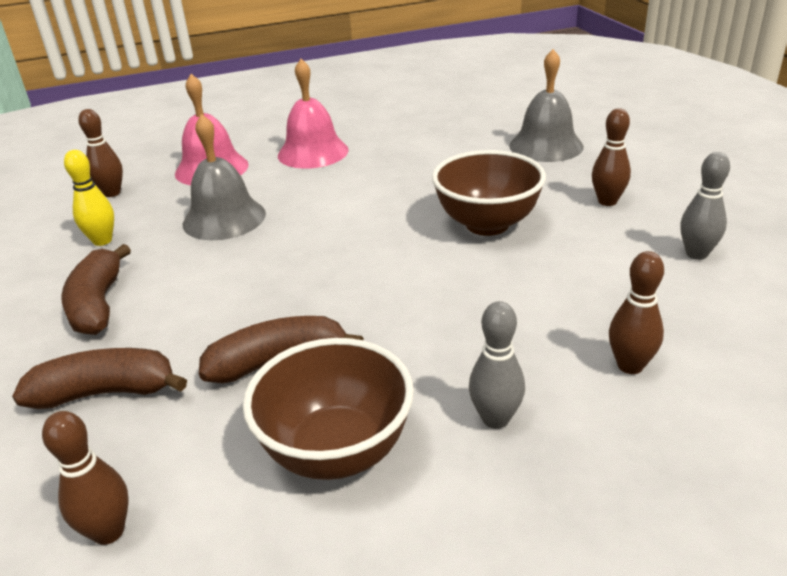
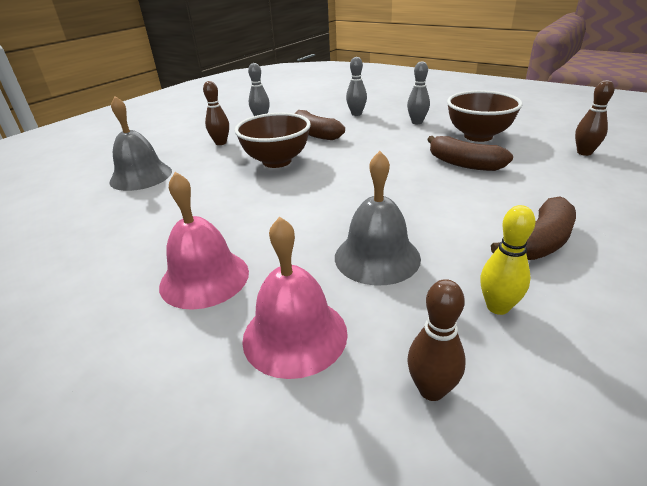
camera: 125 degrees left, 0 degrees up
brown banana [12,348,187,409] -> brown banana moved to [294,110,345,140]
brown bowling pin [609,251,664,374] -> grey bowling pin [346,57,367,116]

